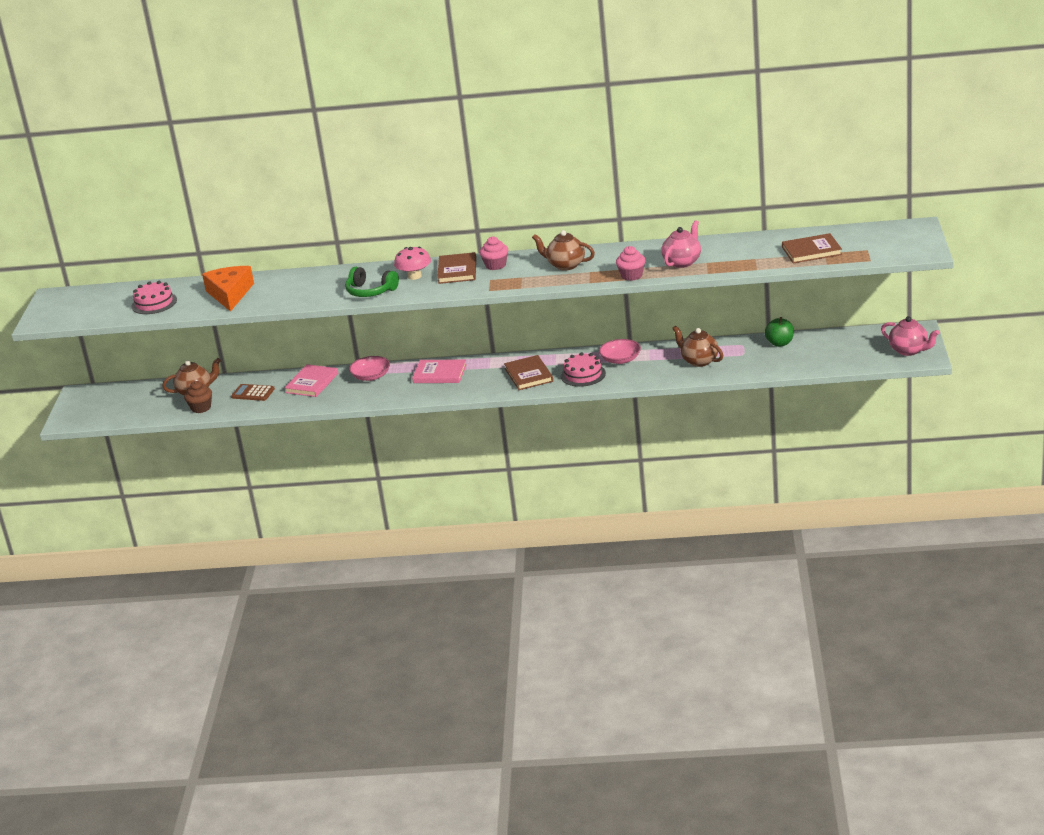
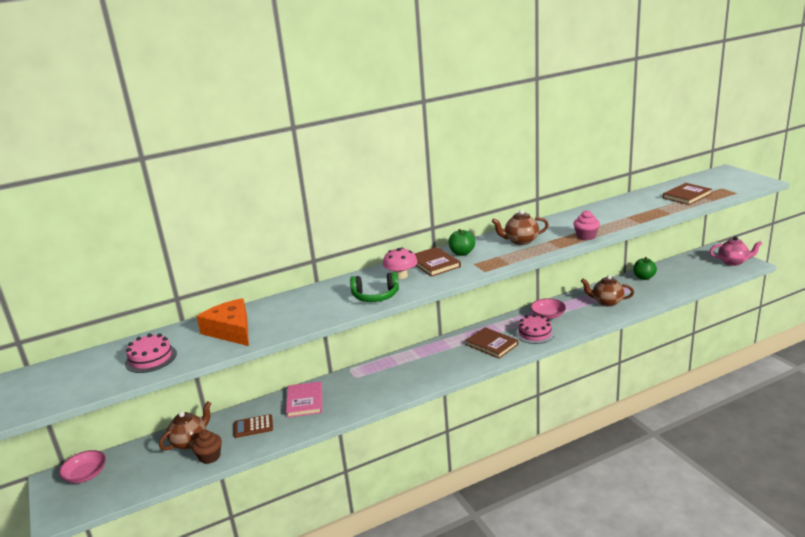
camera: 30 degrees left, 5 degrees down
pink bowl [349,356,390,381] -> pink bowl moved to [59,450,106,483]
pink book [412,359,467,383] -> none
pink cupcake [480,236,508,270] -> green apple [449,229,475,256]
pink teapot [662,220,701,268] -> none

